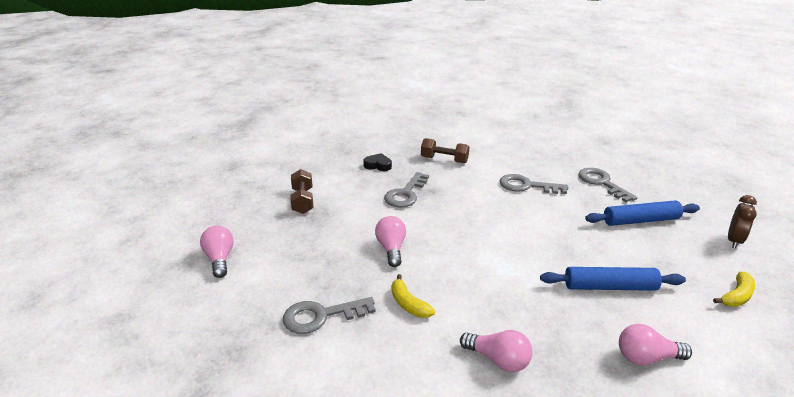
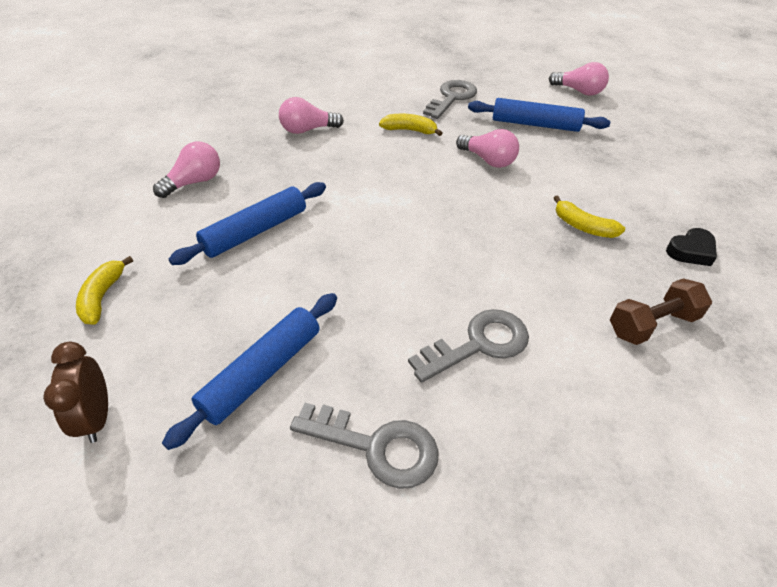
camera: 135 degrees right, 15 degrees up
brown dumbbell [290,169,313,214] -> none
grey key [384,172,429,207] -> yellow banana [554,196,625,238]
none -> blue rolling pin [468,98,610,132]

